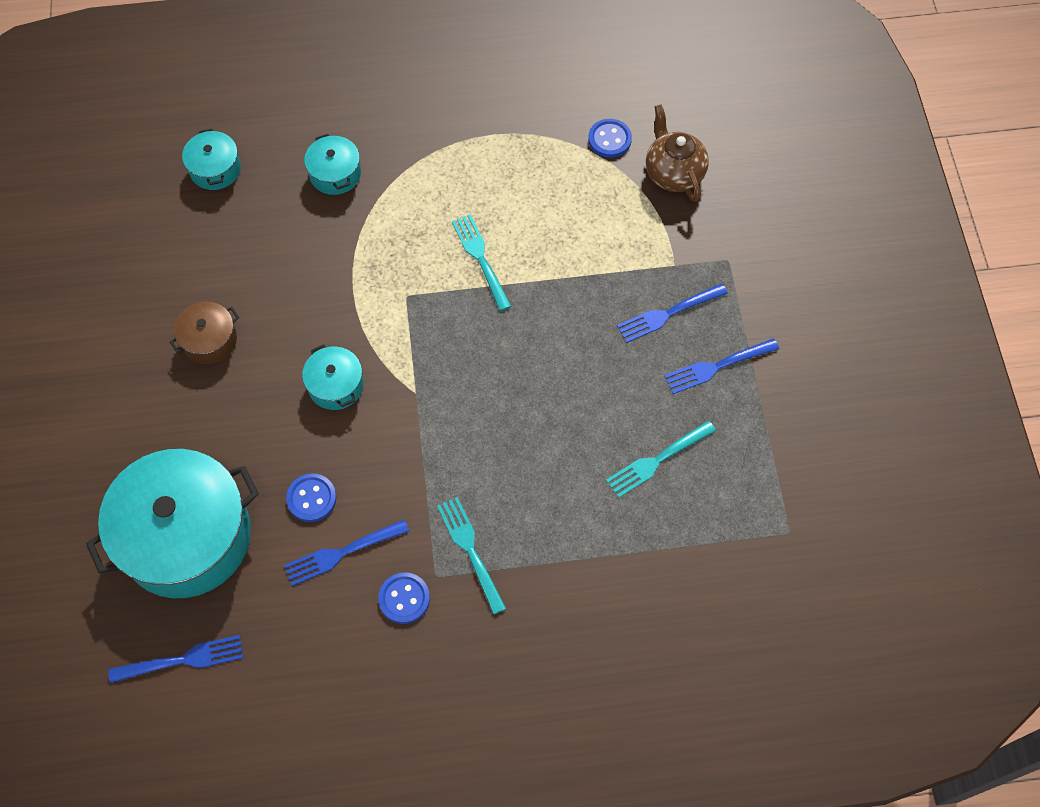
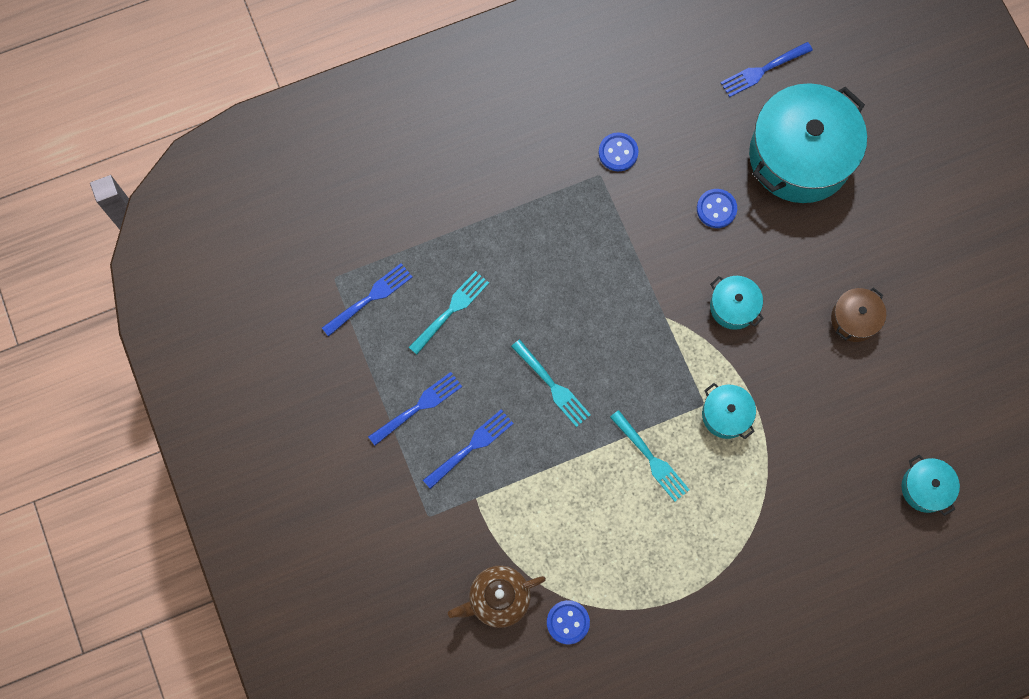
camera: 165 degrees right, 10 degrees up
blue fork [284,520,409,586] -> blue fork moved to [322,263,412,337]
turquoise pot [304,134,361,195] -> turquoise pot moved to [702,383,756,439]
turquoise fork [437,497,506,615] -> turquoise fork moved to [511,339,591,427]
brown teapot [646,104,709,202] -> brown teapot turned 105 degrees clockwise [448,566,546,628]

